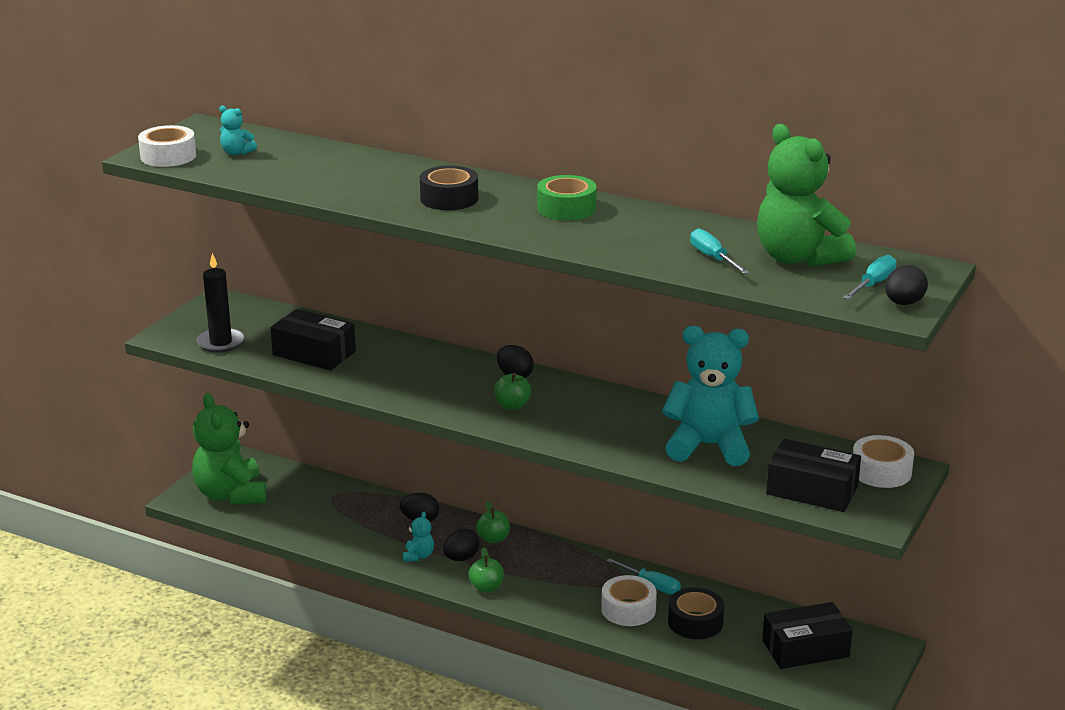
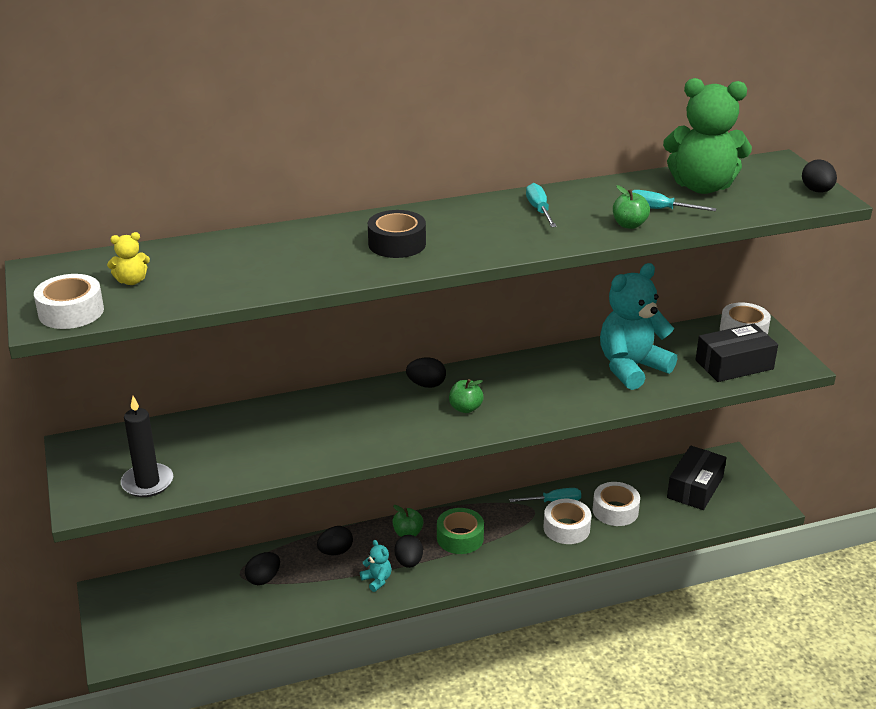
camera: 45 degrees left, 5 degrees up
green teddy bear [192,393,266,505] -> none
turquoise teddy bear [219,106,257,155] -> yellow teddy bear [107,232,150,285]
black box [271,309,356,370] -> none
green apple [469,547,504,592] -> green apple moved to [613,185,650,229]
green tape [537,175,596,221] -> green tape moved to [437,508,484,554]
black tape [668,588,724,639] -> white tape [593,482,640,526]
turquoise screwdriver [843,255,897,300] -> turquoise screwdriver moved to [526,183,557,227]
none -> black egg [245,552,280,585]

